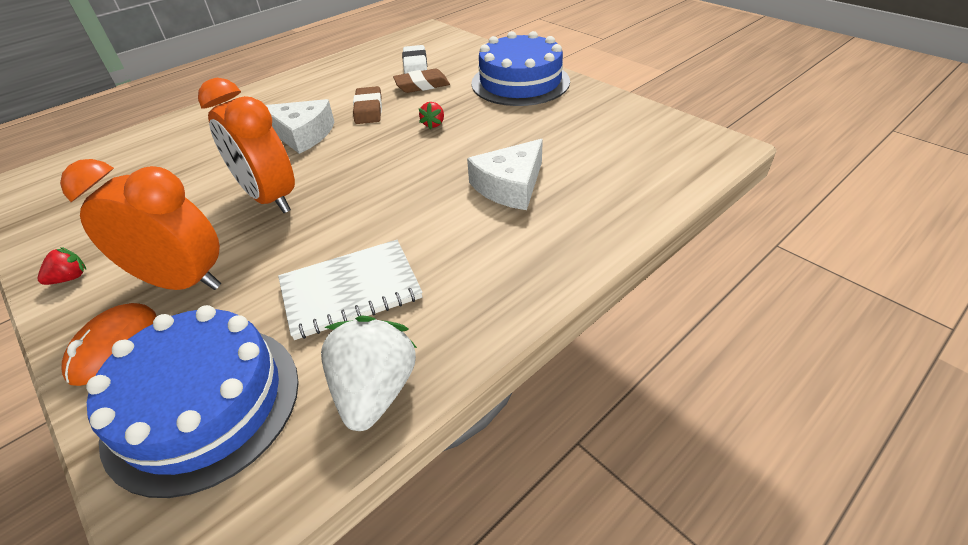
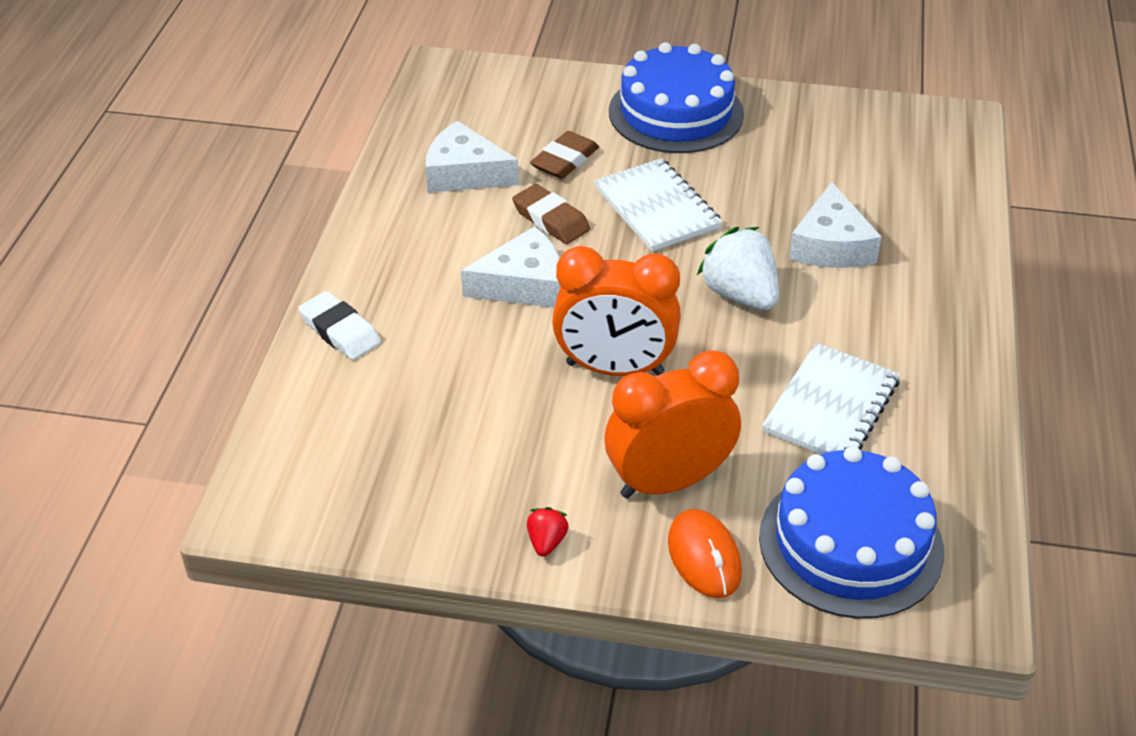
camera: 40 degrees left, 0 degrees up
white strawberry [321,315,417,431] -> white strawberry moved to [697,227,779,310]
white eraser [402,45,427,74] -> white eraser moved to [298,291,381,360]
red strawberry [419,102,444,129] -> white notebook [594,158,722,252]
none -> white cheese [425,121,519,193]

